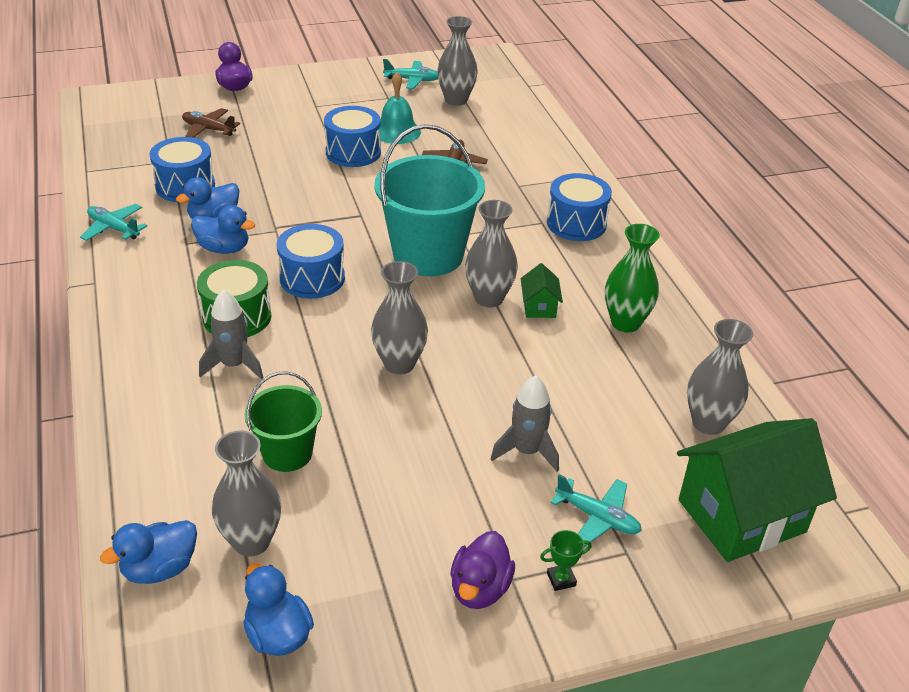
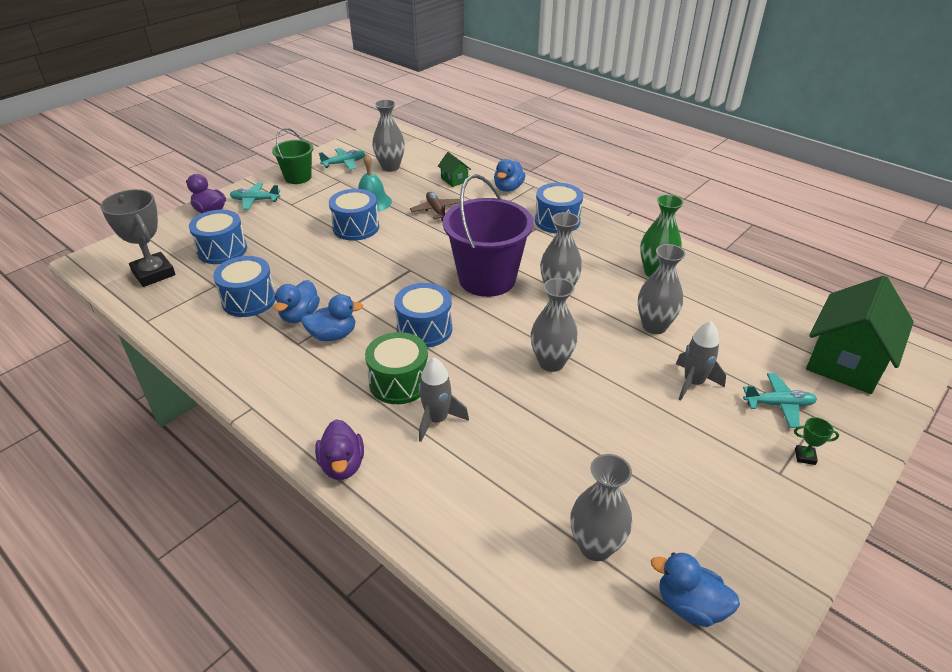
camera: 30 degrees left, 0 degrees up
turquoise plane [80,204,147,241] -> turquoise plane moved to [230,183,280,210]
blue duck [100,520,197,584] -> blue duck moved to [494,159,526,192]
brown plane [182,108,240,138] -> blue drum [189,210,247,264]
green bucket [244,371,322,472] -> green bucket moved to [272,128,313,184]
turquoise bucket [374,124,485,276] -> purple bucket [443,174,534,297]
purple duck [450,531,515,609] -> purple duck moved to [315,419,364,480]
green house [521,263,563,318] -> green house moved to [438,152,471,187]
green trophy [540,530,592,591] -> green trophy turned 60 degrees clockwise [794,417,839,465]
grey vase [687,319,753,435] -> grey vase moved to [638,244,686,334]
none -> grey trophy [100,189,176,287]

